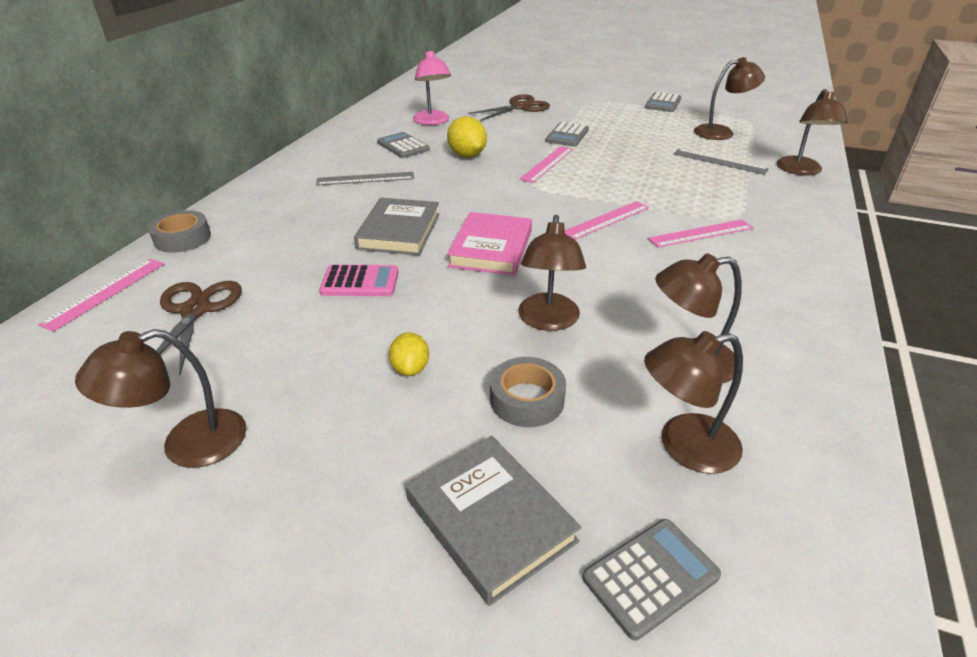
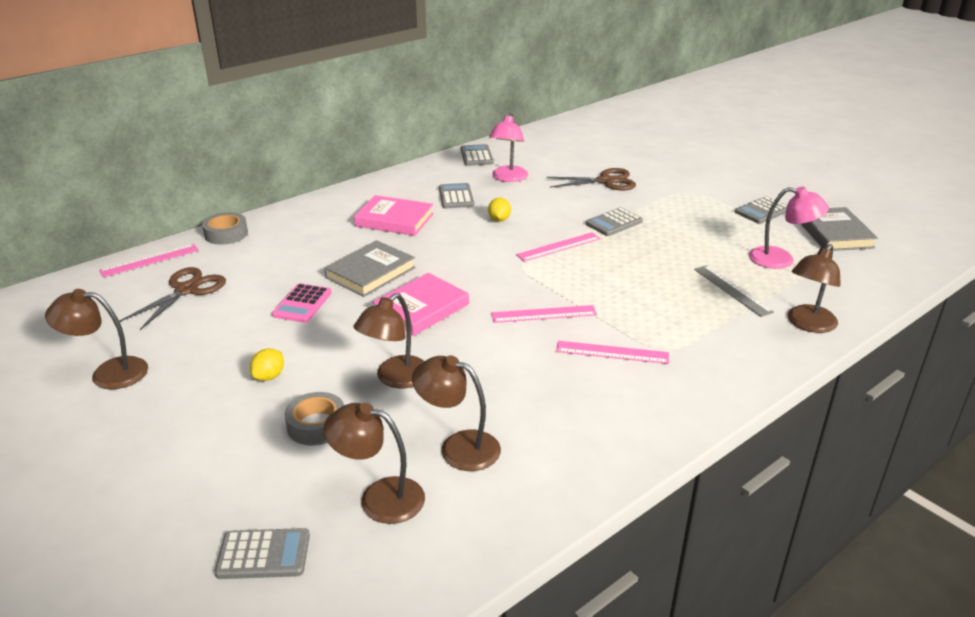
camera: 30 degrees right, 5 degrees down
grey ruler [316,172,414,186] -> pink book [354,195,434,236]
pink calculator [319,265,399,296] -> pink calculator turned 75 degrees clockwise [272,283,332,323]
grey book [405,436,582,606] -> grey book moved to [801,207,878,251]
yellow lemon [447,116,487,157] -> yellow lemon [488,198,511,222], size x0.62
brown lamp [694,57,765,140] -> pink lamp [749,187,829,269]
none -> grey calculator [461,144,493,166]

